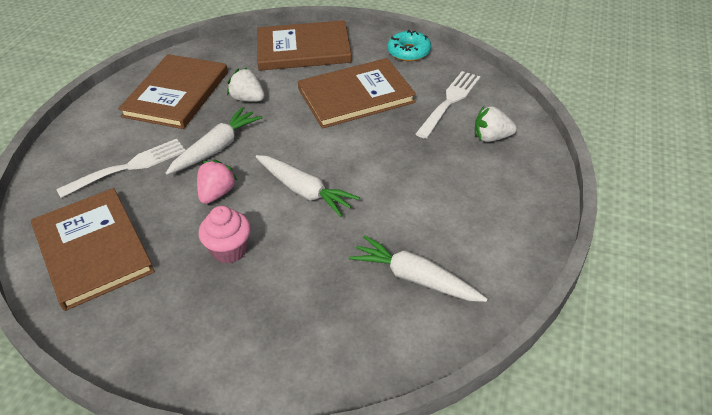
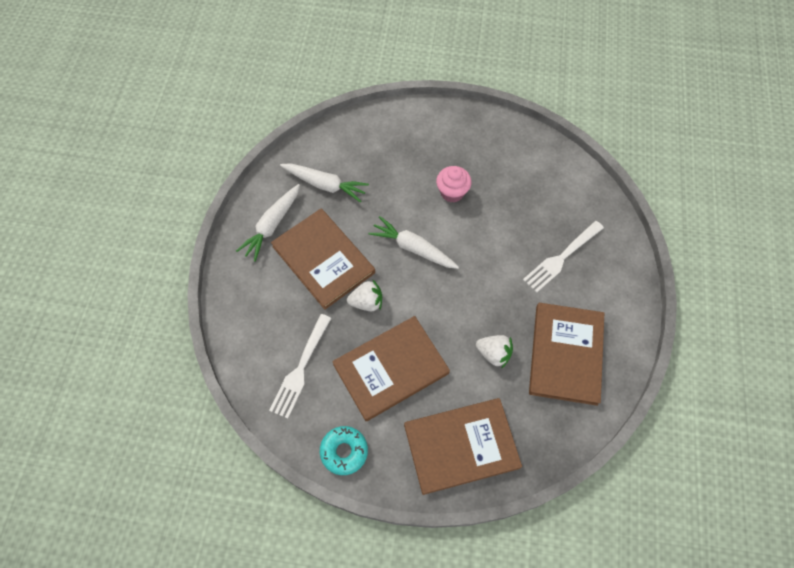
camera: 170 degrees right, 20 degrees up
brown book [31,188,155,311] -> brown book moved to [271,209,375,310]
white carrot [166,107,263,175] -> white carrot moved to [236,184,300,262]
pink strawberry [197,160,237,204] -> none
white strawberry [475,106,517,142] -> white strawberry moved to [347,280,382,311]

